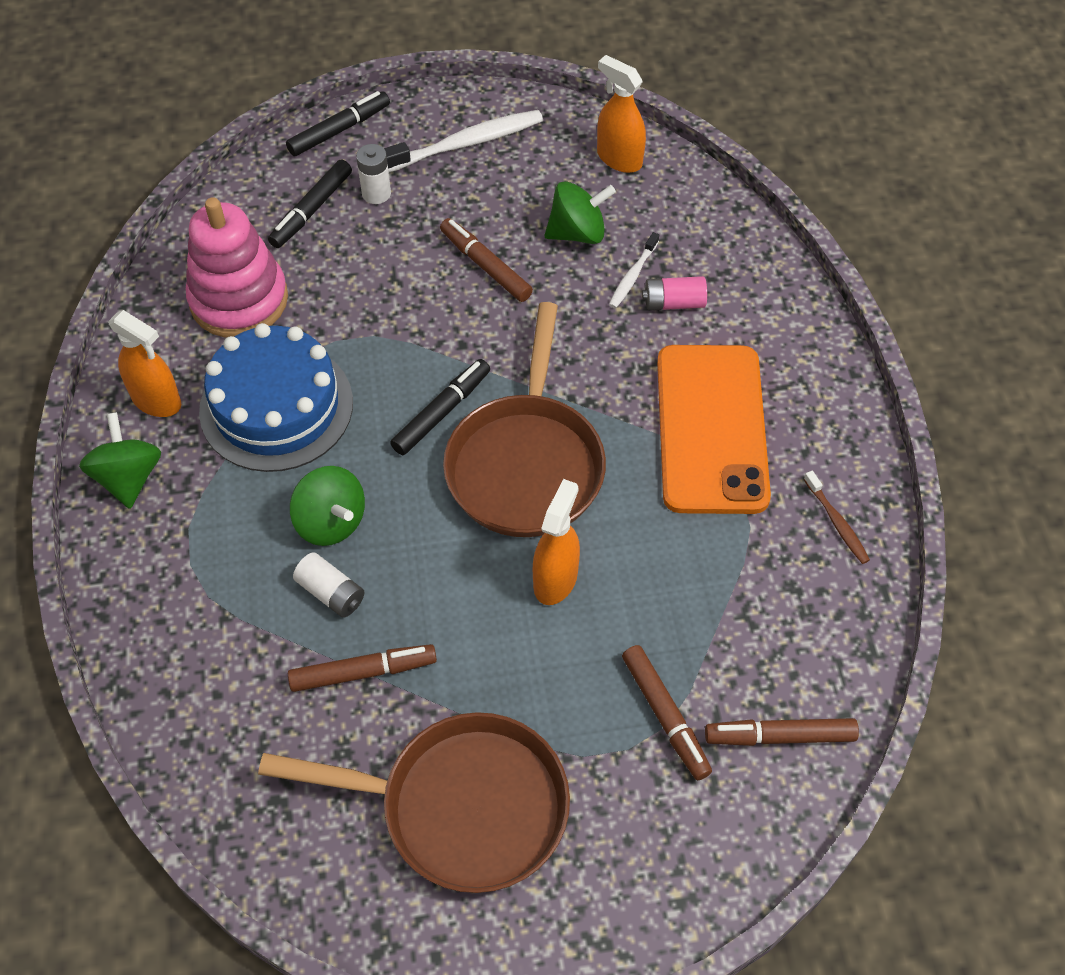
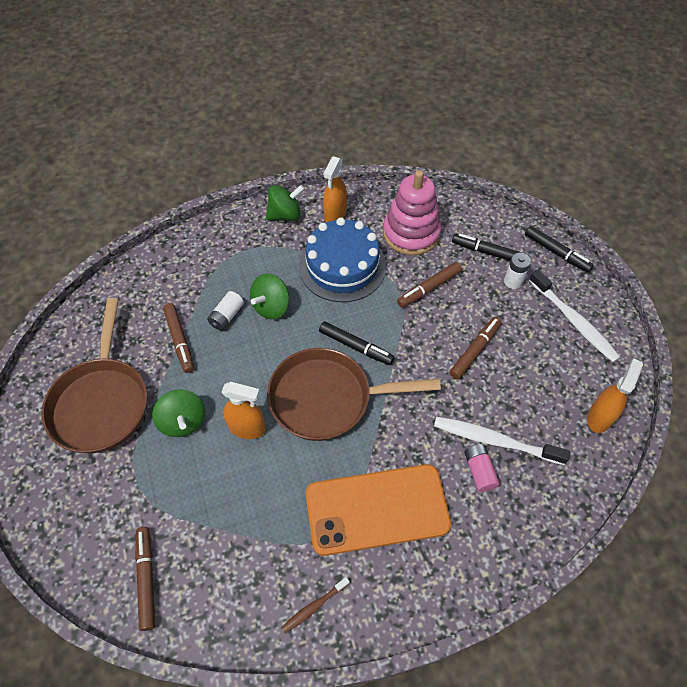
camera: 80 degrees right, 0 degrees up
green spinning top [544,181,616,244] -> green spinning top moved to [152,389,205,437]
white toothbrush [609,232,659,308] -> white toothbrush [434,417,570,465], size x1.89
brown marker [622,645,712,780] -> brown marker moved to [397,262,462,308]

